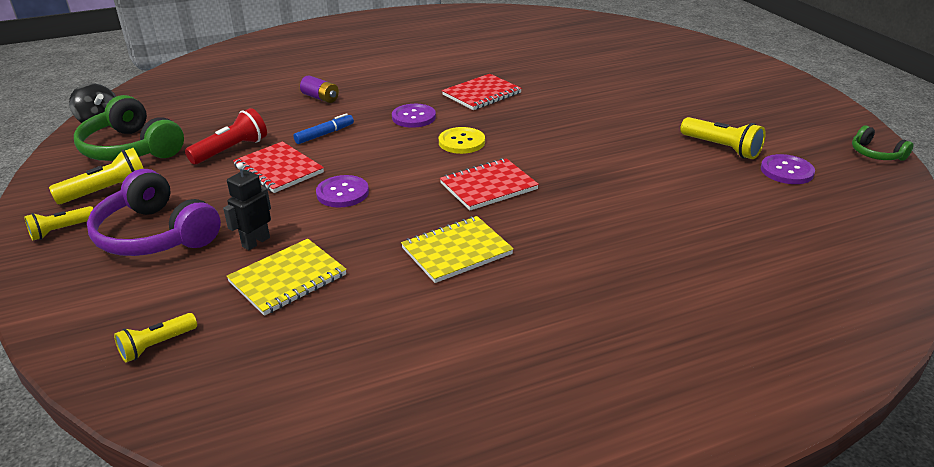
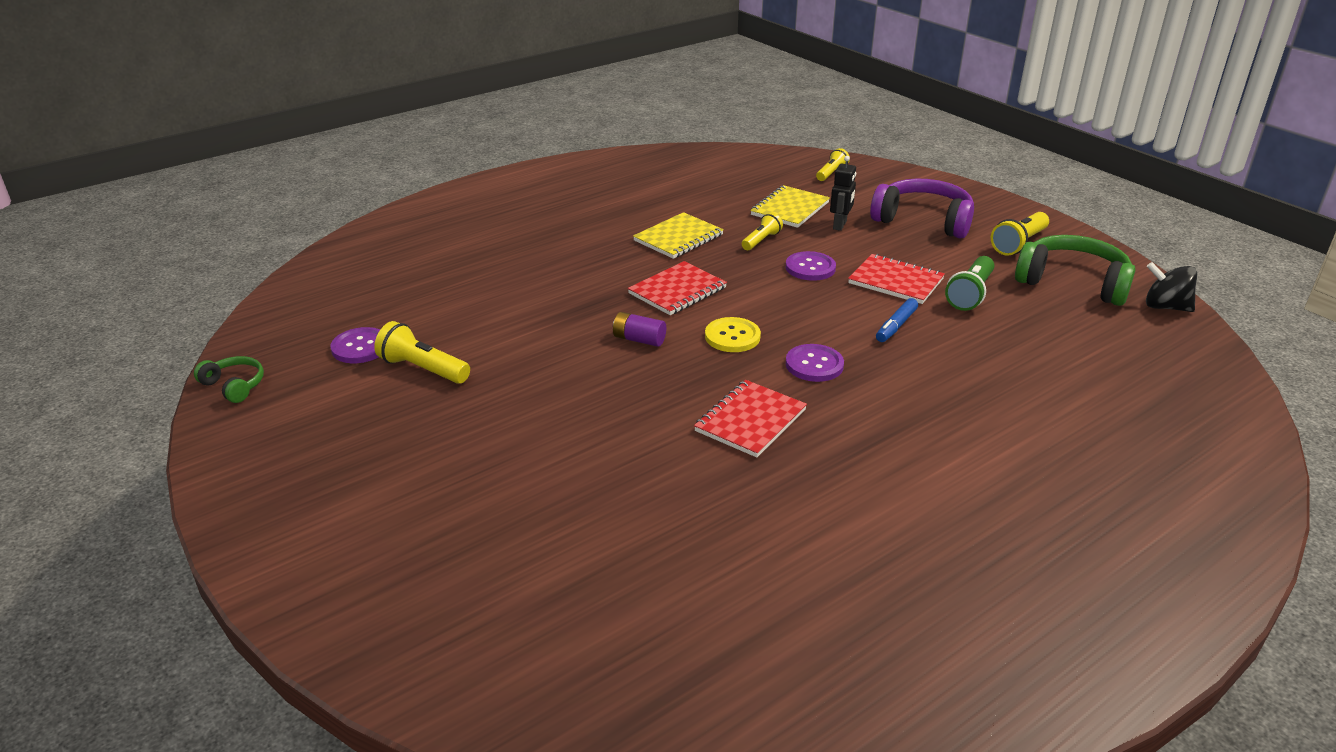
camera: 165 degrees right, 0 degrees up
yellow flashlight [24,206,94,241] -> yellow flashlight moved to [742,212,783,250]
red flashlight [185,108,267,165] -> green flashlight [945,256,995,311]
purple battery [300,75,339,103] -> purple battery moved to [613,312,666,347]

